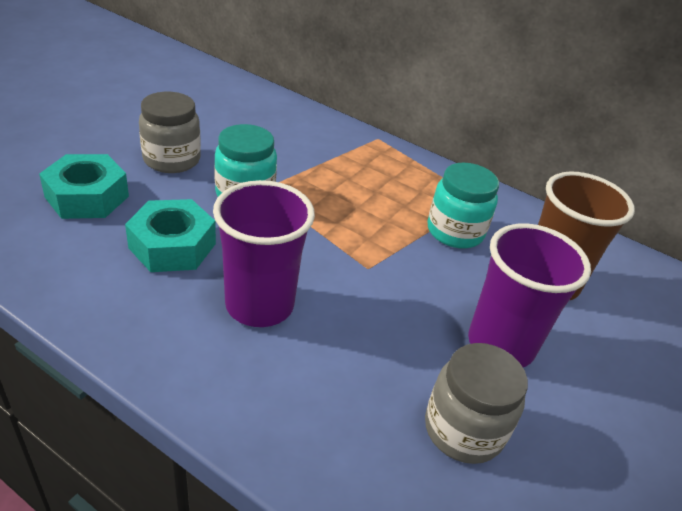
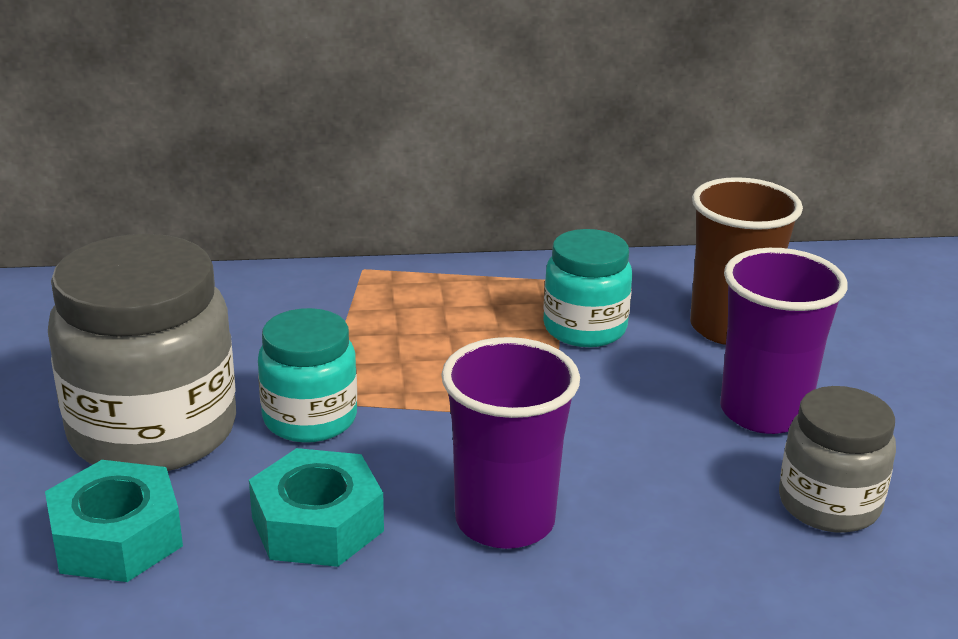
camera: 35 degrees left, 10 degrees down
grey jar [139,92,201,173] -> grey jar [48,234,236,471], size x1.73

